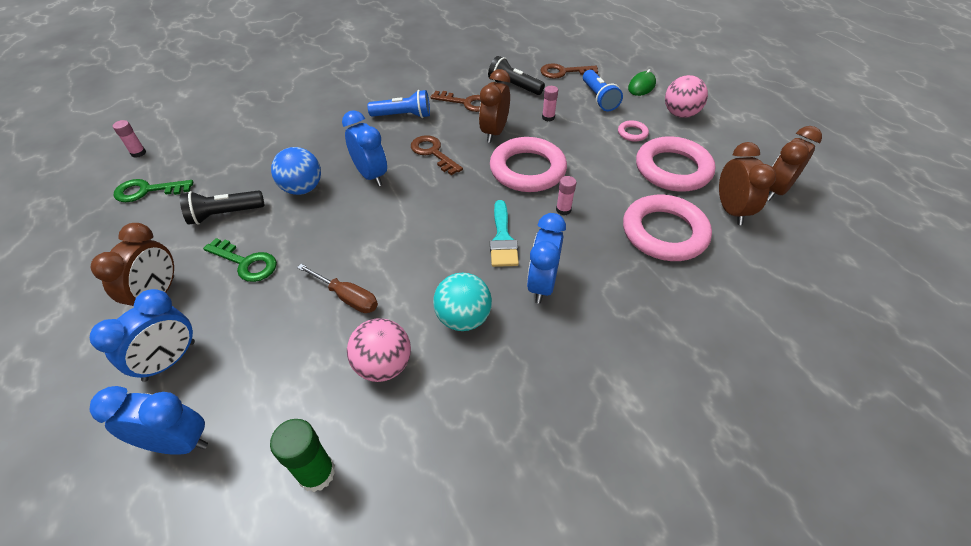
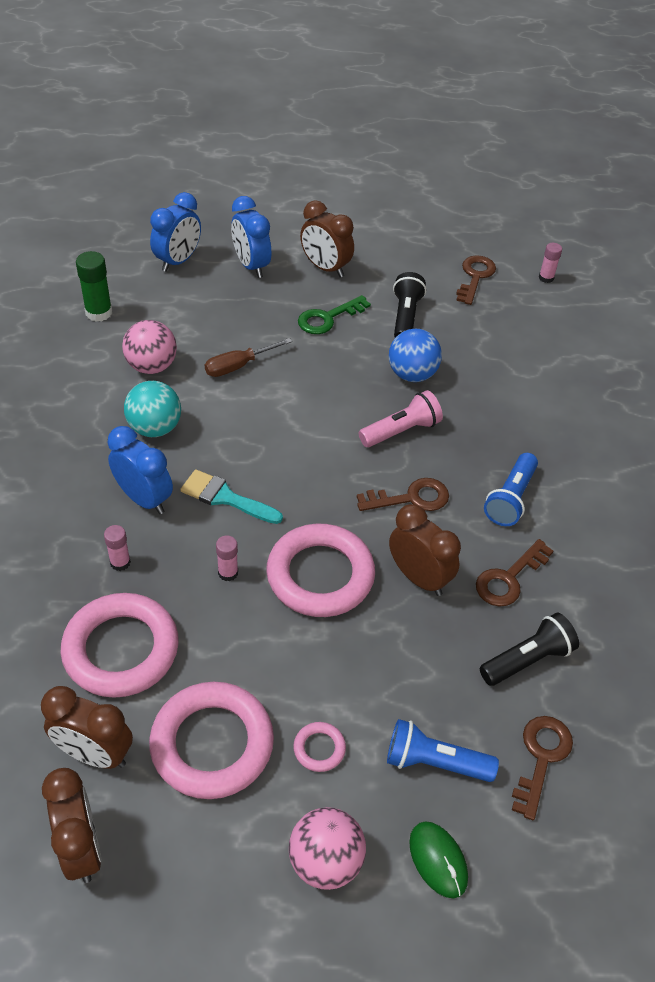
camera: 115 degrees right, 0 degrees up
green key [114,179,193,202] -> brown key [456,255,496,305]
blue clock [342,110,387,186] -> pink flashlight [359,390,443,447]
pink glue stick [542,86,558,121] -> pink glue stick moved to [104,525,131,571]

